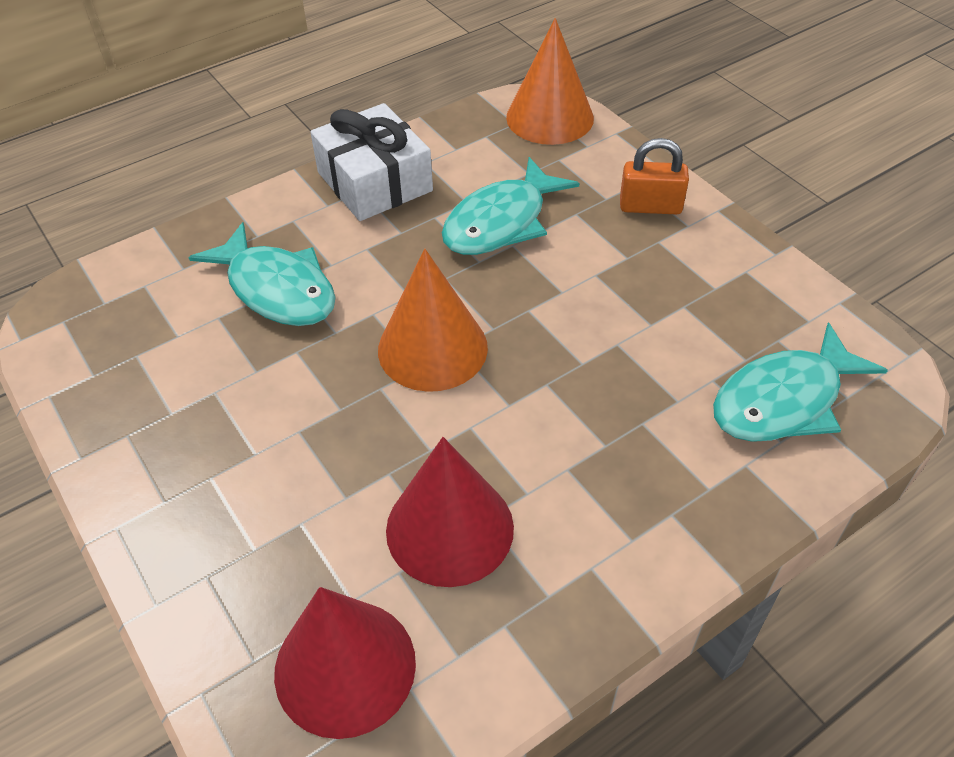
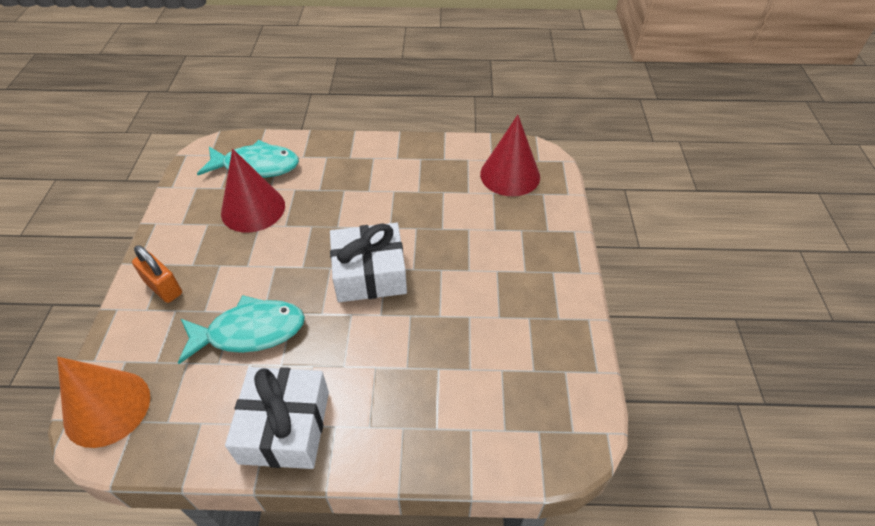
camera: 145 degrees left, 0 degrees up
turquoise fish [188,222,336,326] -> none
orange cone [378,249,488,392] -> white gift [330,223,407,302]
red cone [386,437,514,587] -> red cone moved to [221,149,285,233]

